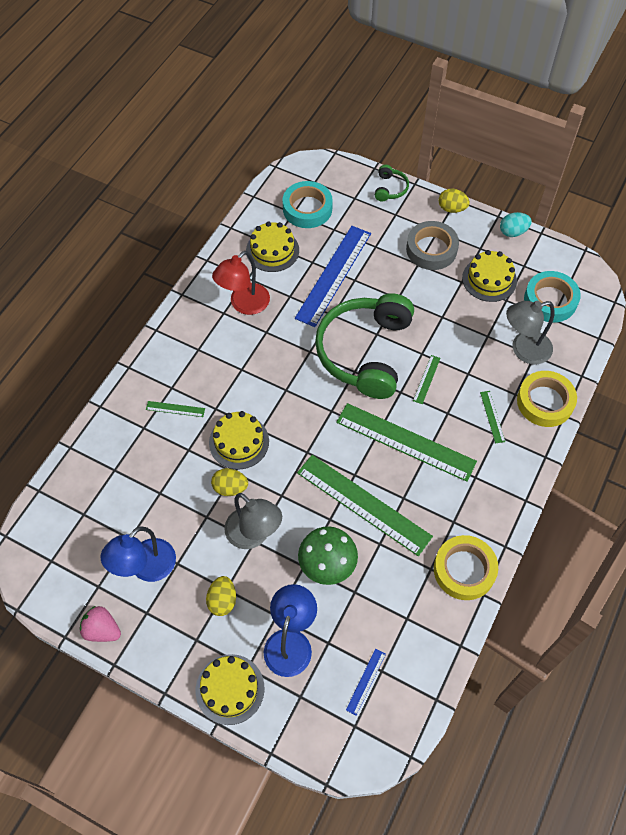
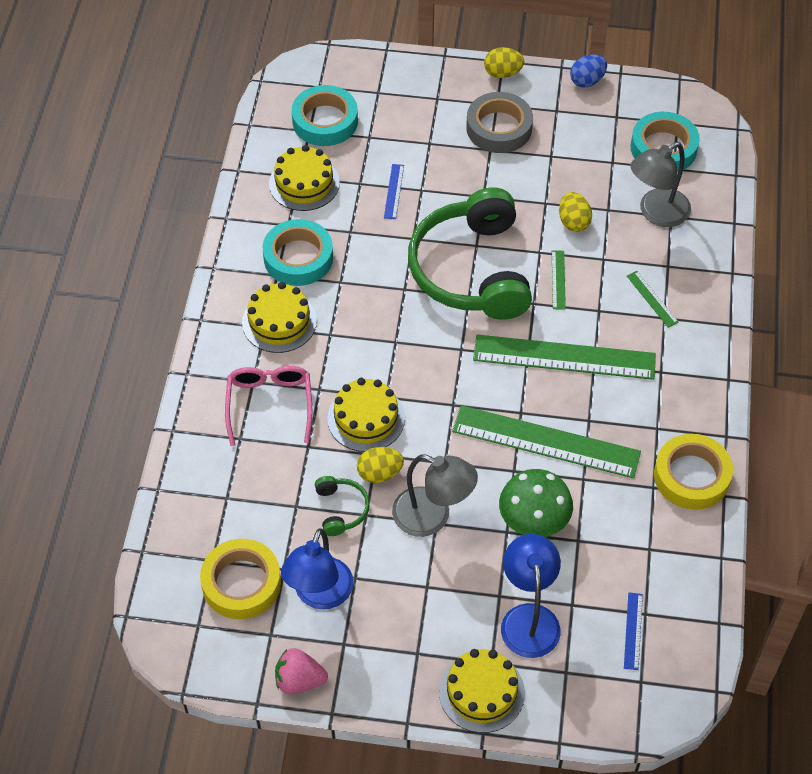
camera: 20 degrees left, 5 degrees down
green ruler [146,401,205,417] -> pink glasses [225,366,312,446]
yellow egg [206,576,236,616] -> yellow egg moved to [559,192,592,232]
red lamp [212,251,270,315] -> turquoise tape [263,219,333,286]
blue ruler [295,226,371,327] -> blue ruler [384,164,404,219], size x0.42
green headphones [375,165,409,201] -> green headphones moved to [315,476,370,536]
yellow cake [462,250,517,302] -> yellow cake moved to [242,282,317,353]
turquoise egg [500,212,532,237] -> blue egg [570,54,607,88]
yellow tape [517,371,577,427] -> yellow tape moved to [200,539,281,619]

